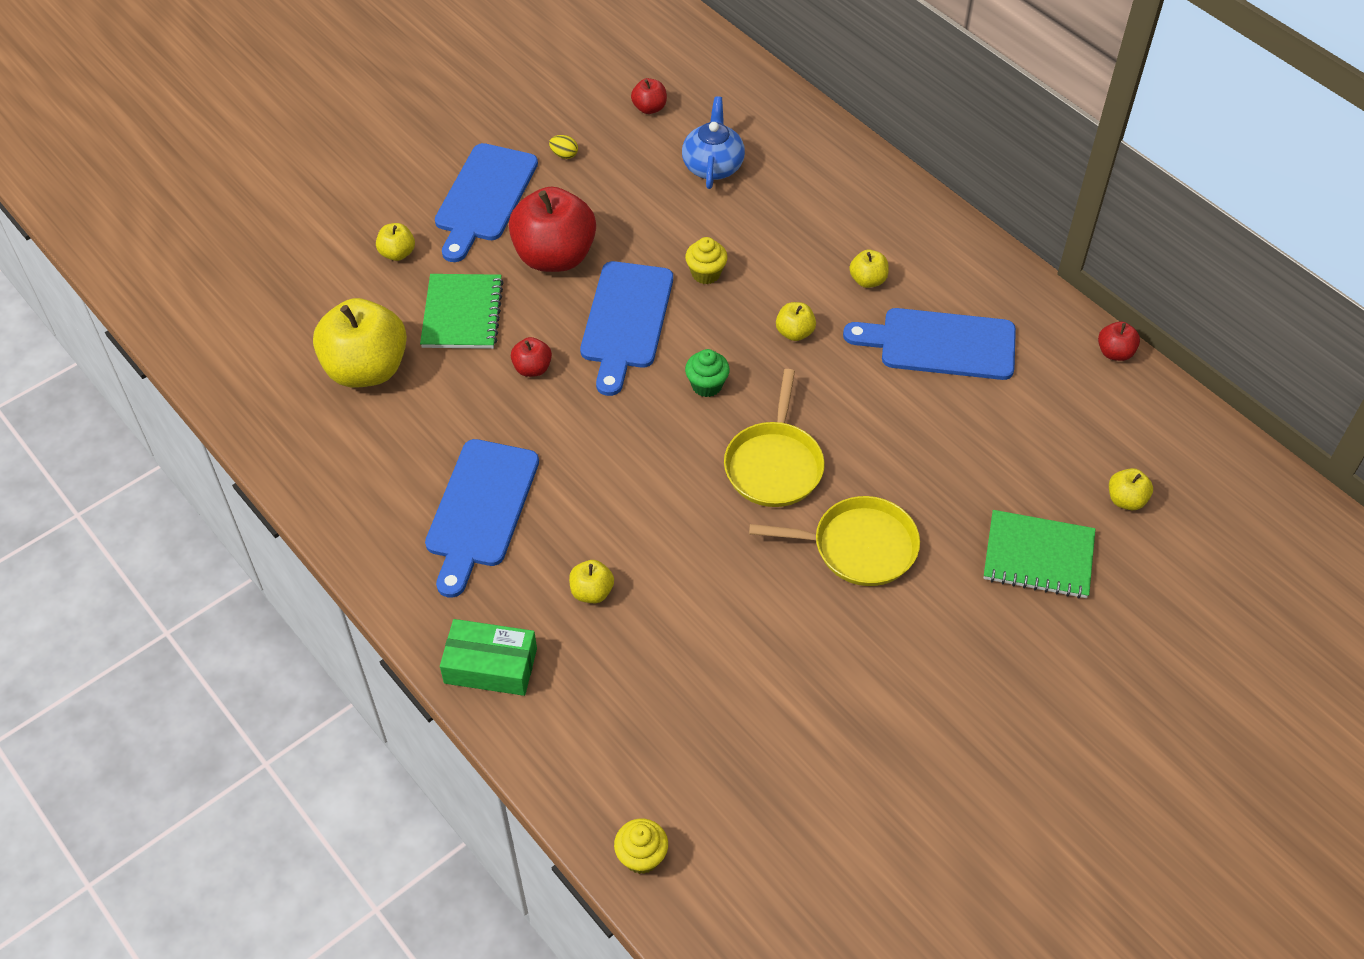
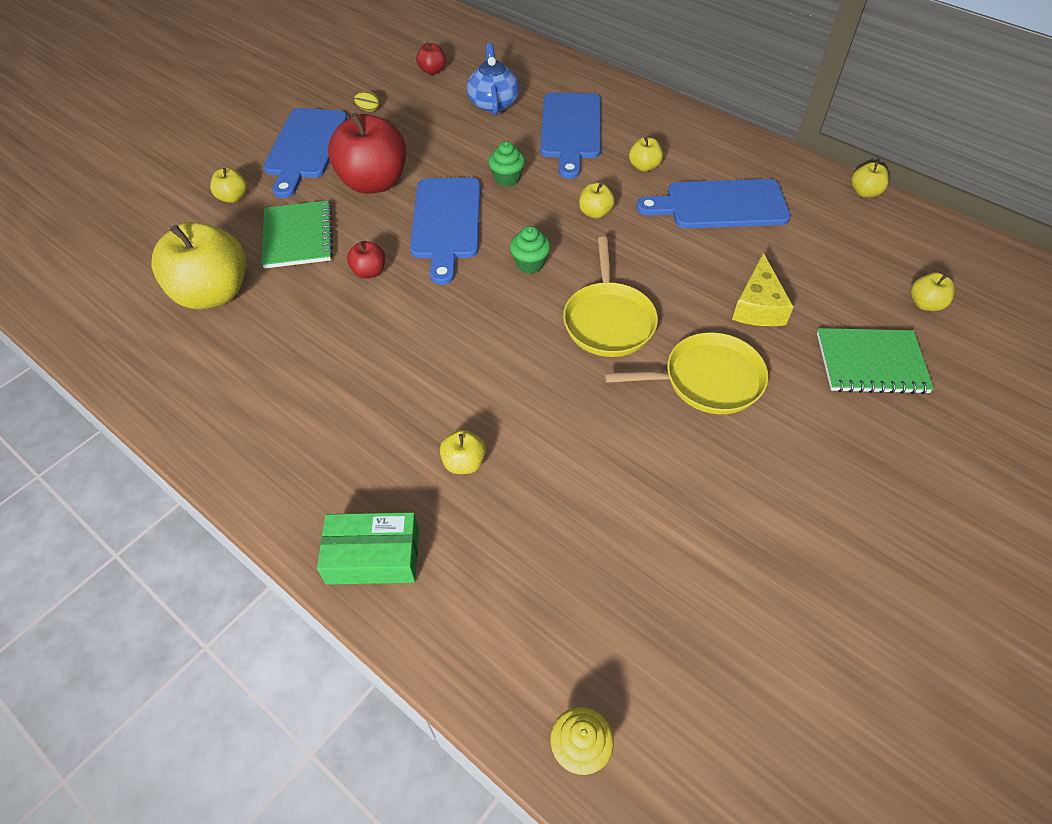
camera: 10 degrees left, 0 degrees up
blue cutting board [425,439,539,598] -> blue cutting board moved to [540,92,601,179]
yellow cupcake [685,237,728,284] -> green cupcake [488,141,525,187]
red apple [1098,322,1140,361] -> yellow apple [851,161,889,198]
none -> yellow cheese [732,253,794,326]

